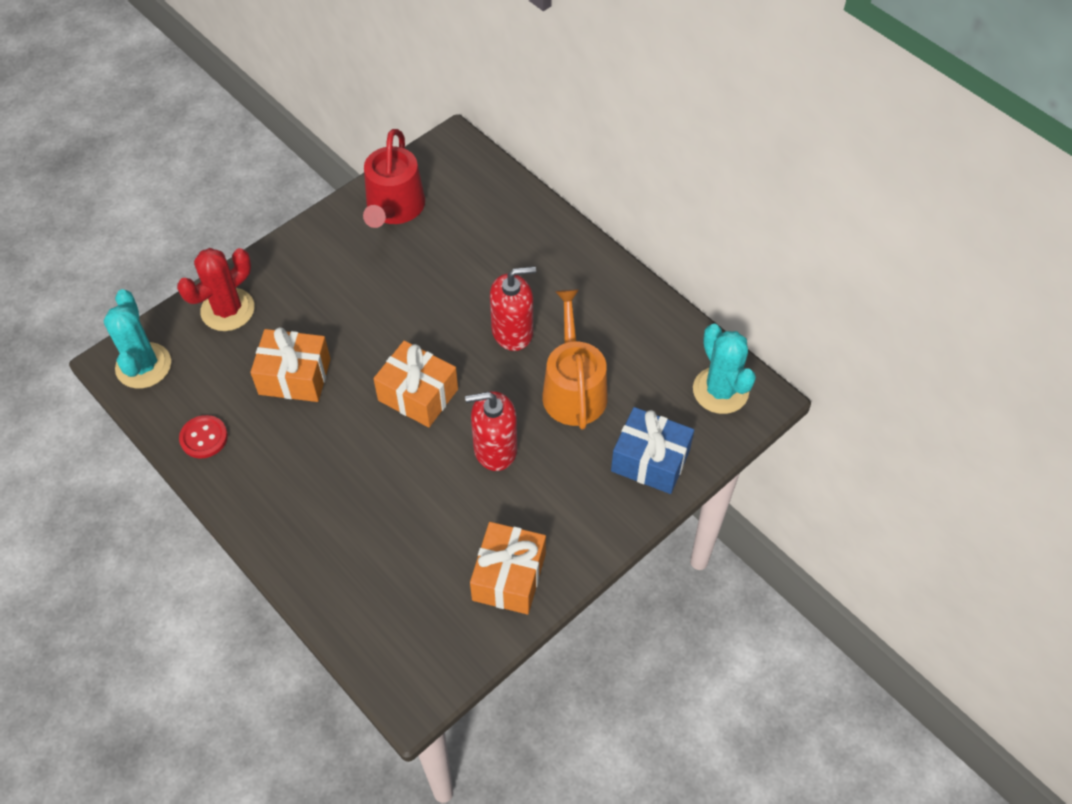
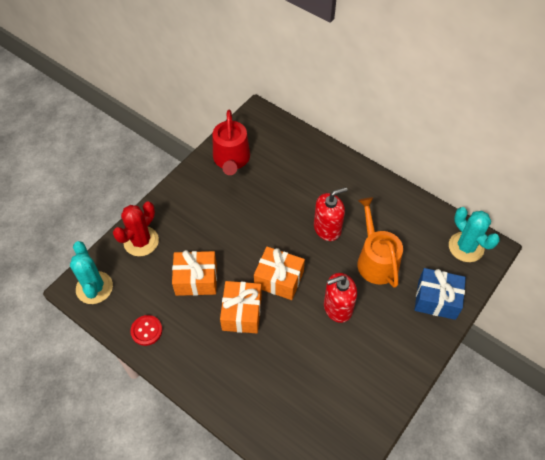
camera: 10 degrees left, 0 degrees up
orange gift [470,522,546,615] -> orange gift moved to [220,281,262,333]

